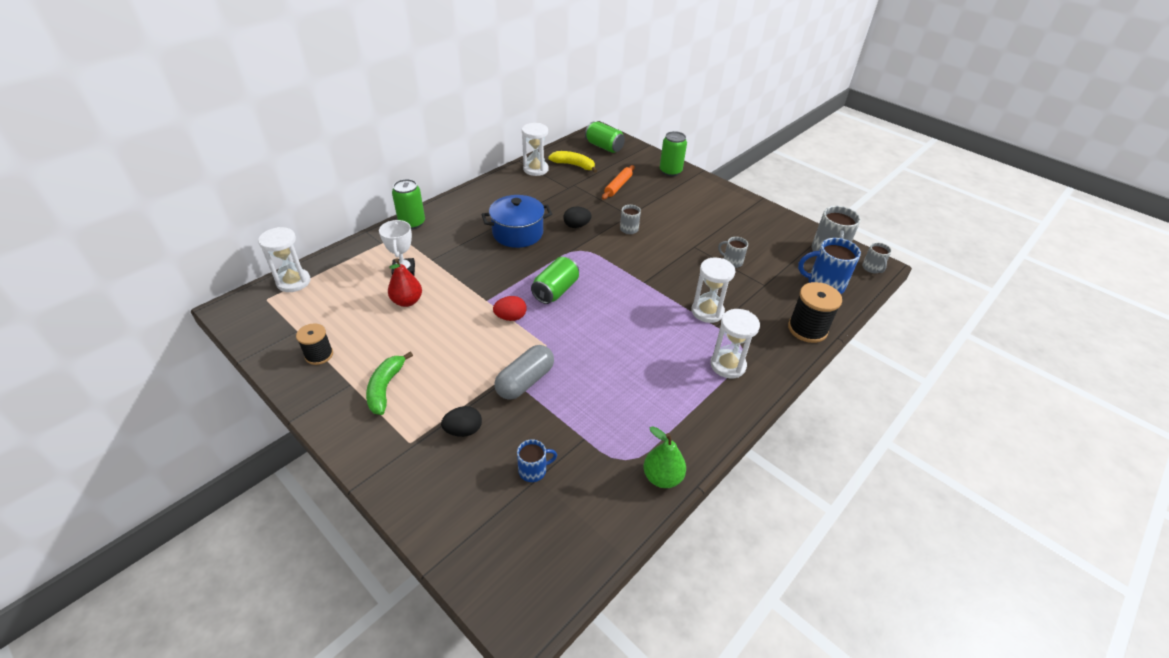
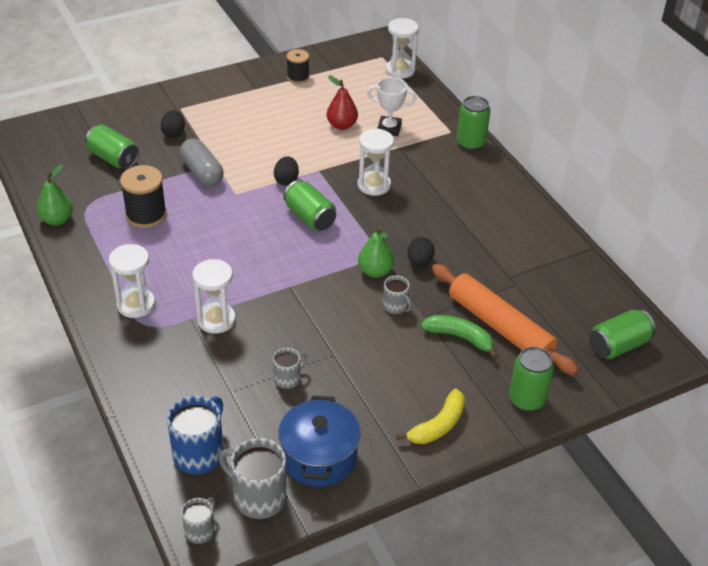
camera: 110 degrees right, 0 degrees up
green banana [366,351,413,415] -> green banana moved to [421,315,498,359]
blue pot [481,195,552,248] -> blue pot moved to [278,396,361,487]
red egg [493,296,527,321] -> black egg [274,156,299,186]
blue mug [517,439,557,482] -> green can [85,124,139,169]
white hourglass [522,123,549,176] -> white hourglass moved to [357,129,394,196]
yellow banana [548,151,597,173] -> yellow banana moved to [396,389,465,444]
orange rolling pin [602,165,635,200] -> orange rolling pin [432,264,579,375], size x1.85
black spool [788,282,842,343] -> black spool moved to [120,165,167,228]
grey mug [862,242,892,273] -> grey mug turned 105 degrees clockwise [182,497,215,544]
none -> green pear [358,226,394,278]

